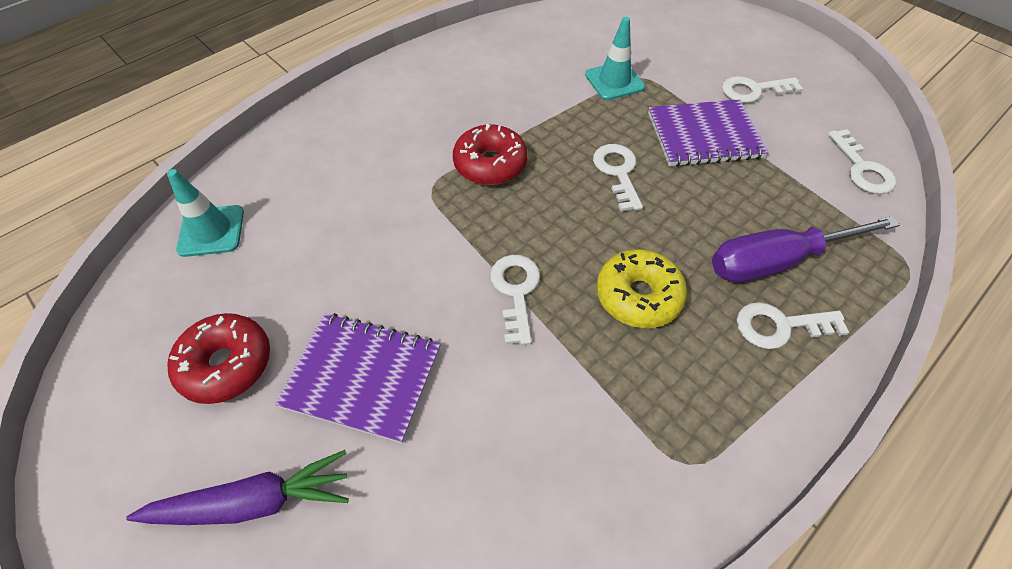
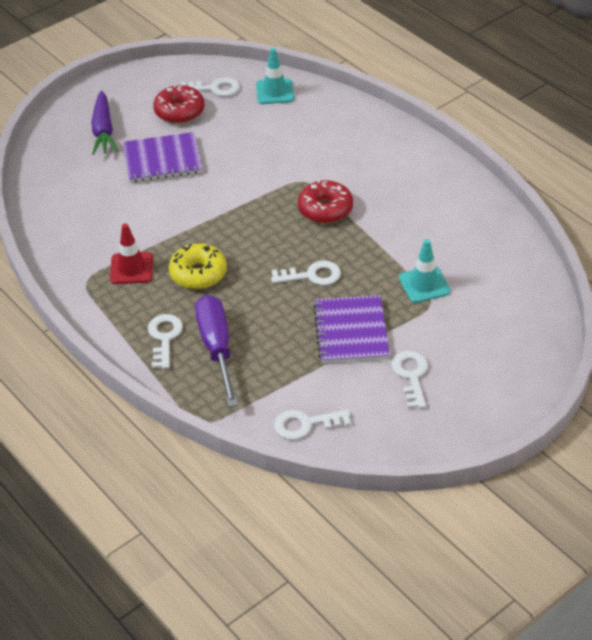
camera: 95 degrees right, 10 degrees down
purple notebook [275,313,441,443] -> purple notebook turned 60 degrees clockwise [123,132,202,183]
white key [490,255,540,345] -> white key moved to [181,77,240,96]
none -> red traffic cone [110,223,153,284]

